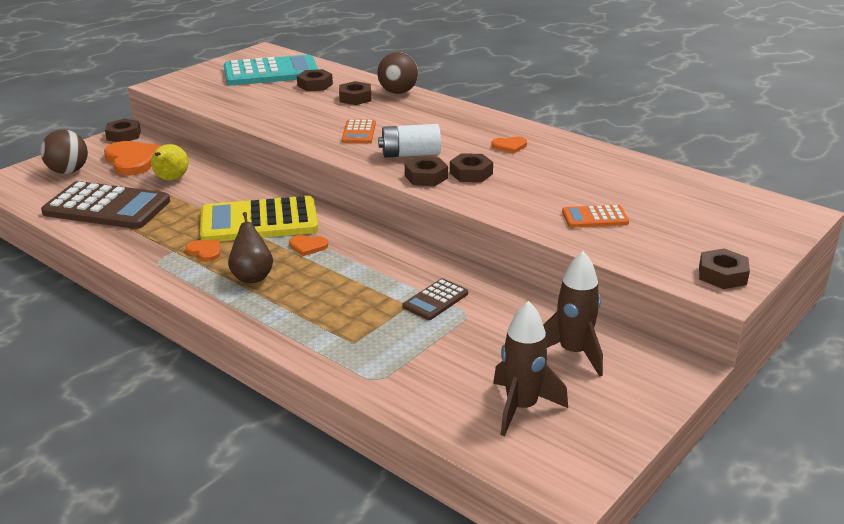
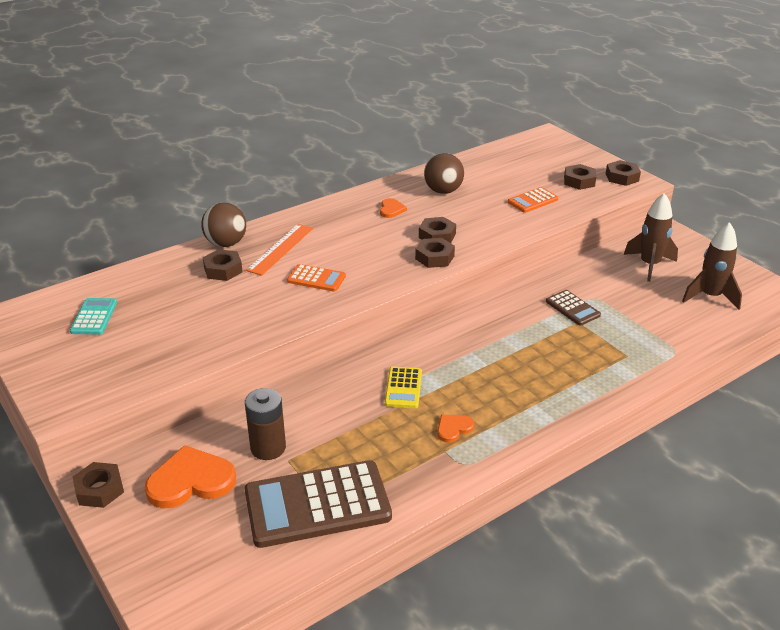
camera: 75 degrees left, 5 degrees up
brown ball [40,130,88,174] -> brown ball moved to [424,153,464,194]
brown calculator [41,181,170,229] -> brown calculator turned 135 degrees counterclockwise [245,460,392,548]
yellow pear [151,144,188,181] -> brown battery [245,388,286,460]
yellow calculator [200,196,318,242] -> yellow calculator [385,367,422,408], size x0.48
turquoise calculator [224,55,318,86] -> turquoise calculator [70,298,117,335], size x0.48
brown pear [228,212,273,283] -> none
orange heart [289,235,328,256] -> none
brown nut [297,69,333,91] -> brown nut moved to [564,164,596,190]
white battery [378,124,441,158] -> none
orange calculator [562,205,629,228] -> orange calculator turned 45 degrees clockwise [508,187,558,213]
none -> orange ruler [246,224,313,276]

